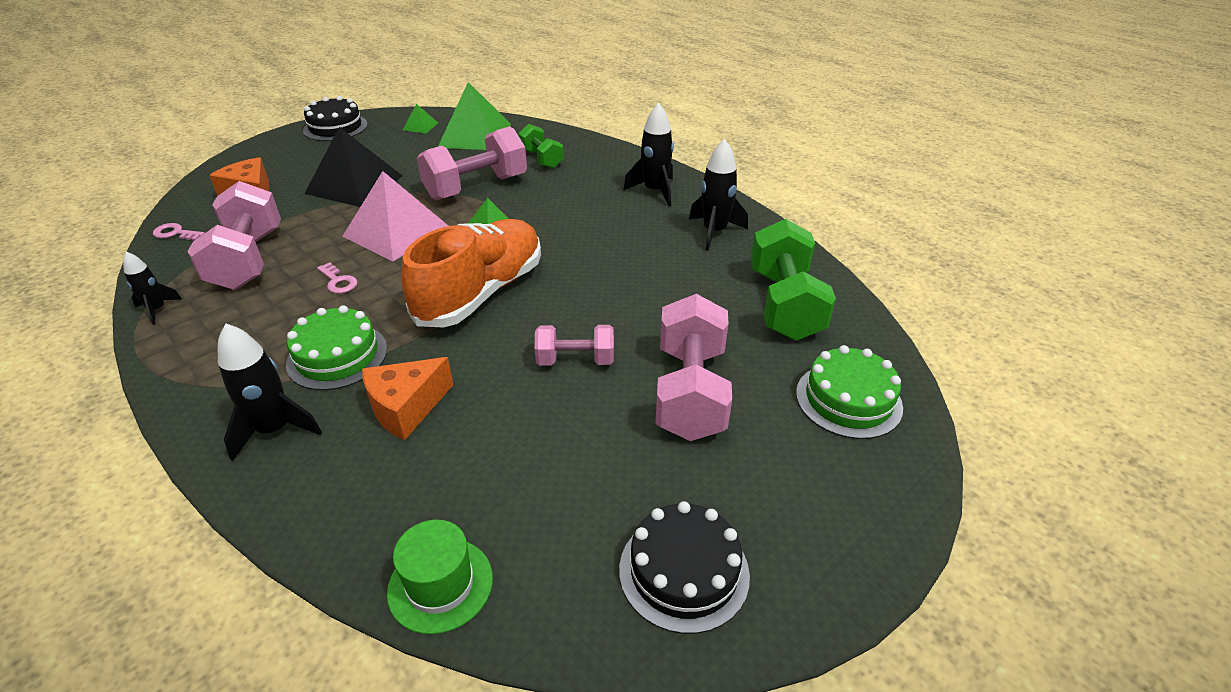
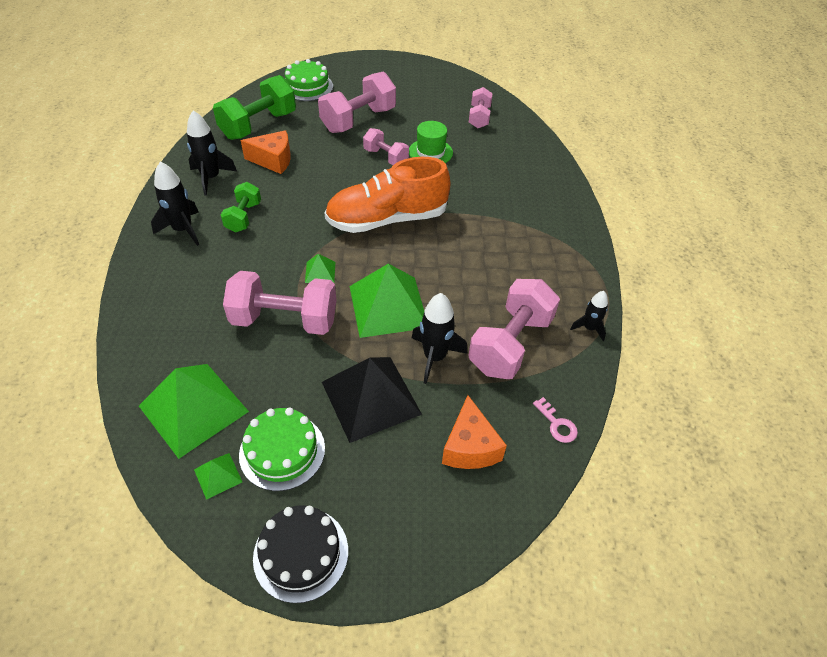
camera: 140 degrees left, 10 degrees up
black rocket [218,324,322,461] -> black rocket moved to [412,293,467,384]
green cake [286,305,387,390] -> green cake moved to [239,408,325,491]
pink key [317,262,358,294] -> none
pink pyramid [343,171,448,261] -> green pyramid [350,264,424,338]
orange cheese [362,357,453,440] -> orange cheese moved to [241,130,291,174]
green hat [387,520,493,634] -> green hat moved to [409,121,453,163]
green dumbbell [518,124,564,168] -> green dumbbell moved to [221,182,261,232]
black cake [619,501,750,634] -> none
none -> pink dumbbell [469,87,493,128]

